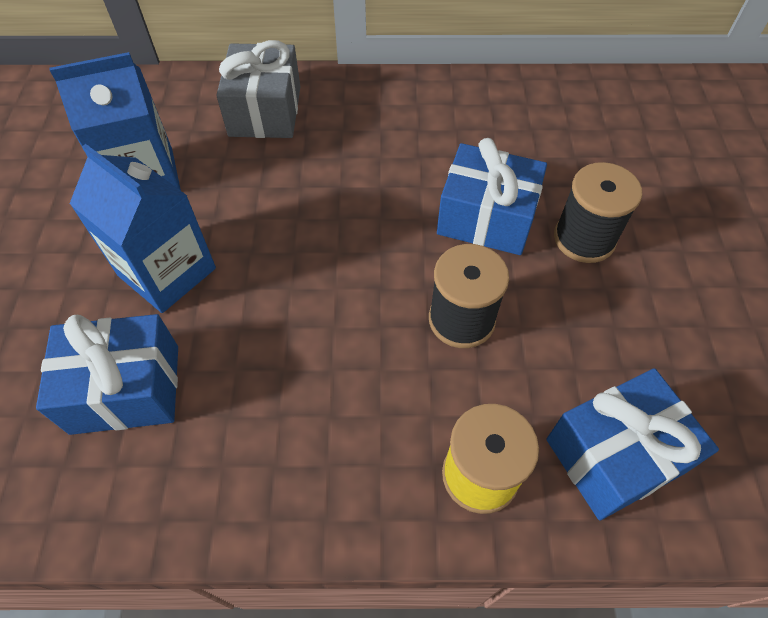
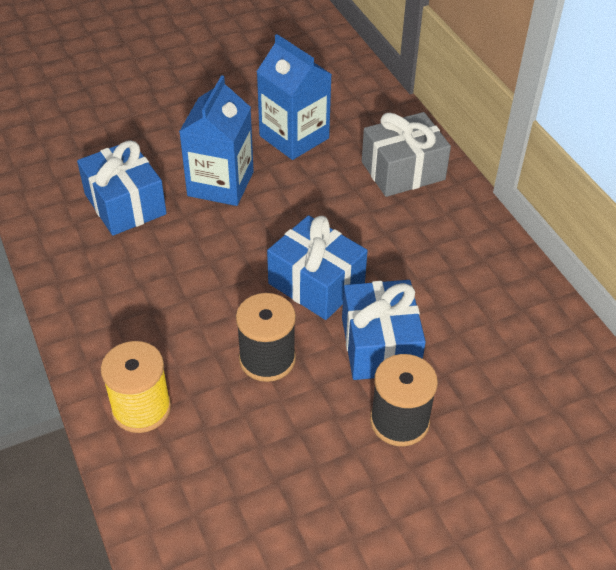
camera: 65 degrees right, 10 degrees down
blue gift [546,368,719,520] -> blue gift moved to [267,215,368,320]

